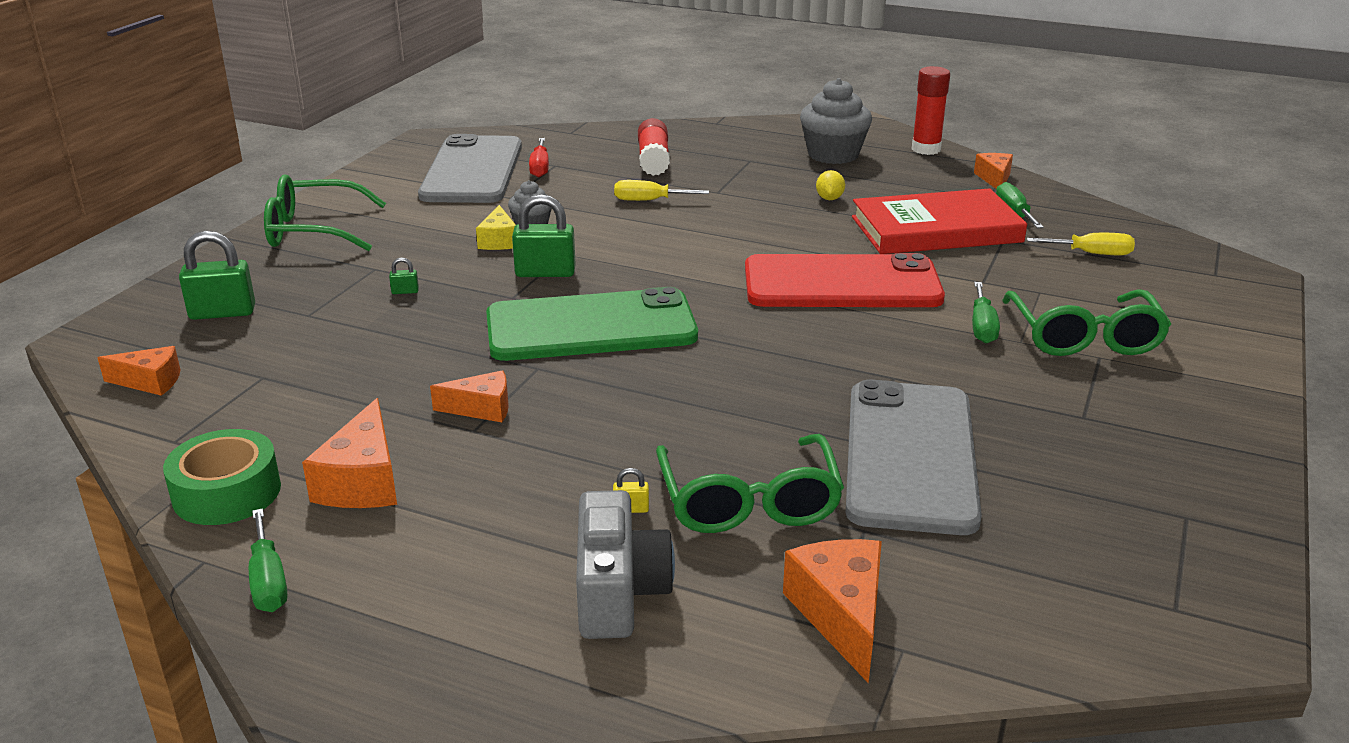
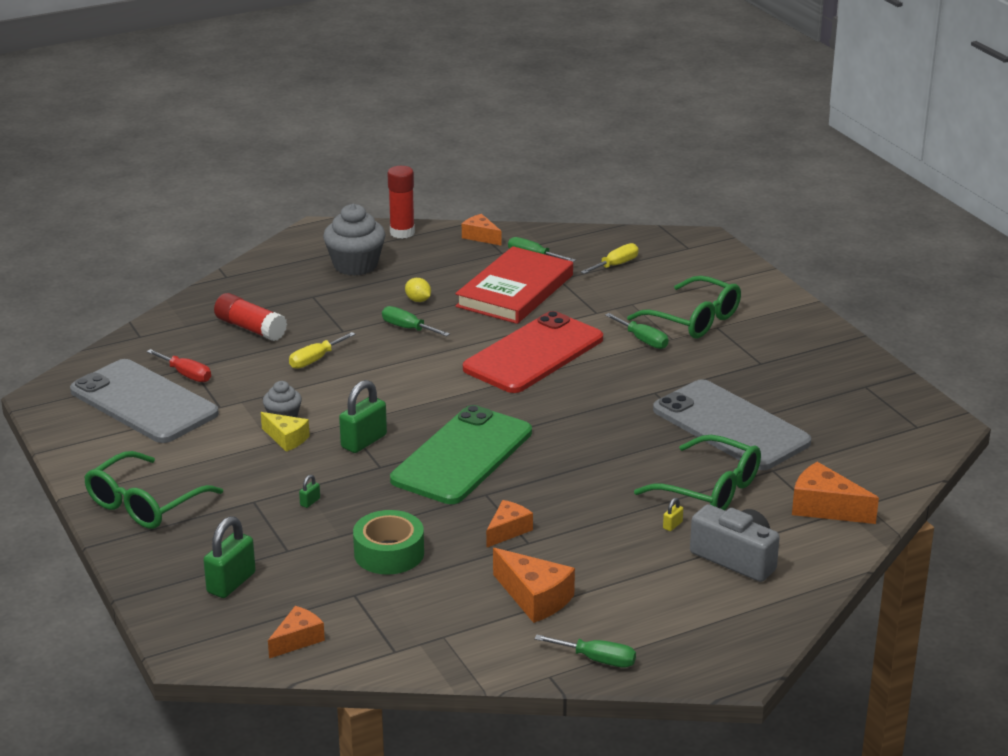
camera: 50 degrees left, 0 degrees up
green tape [163,429,281,525] -> green tape moved to [353,510,424,575]
none -> green screwdriver [382,306,450,336]

